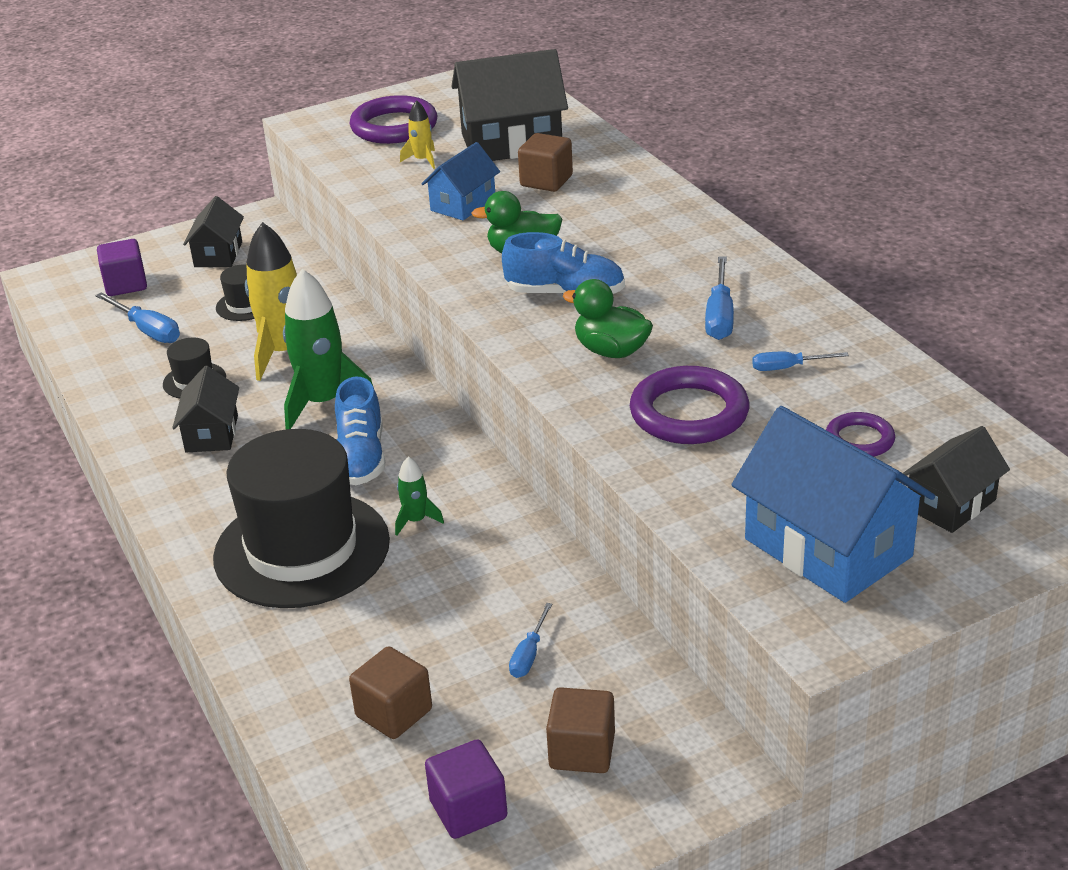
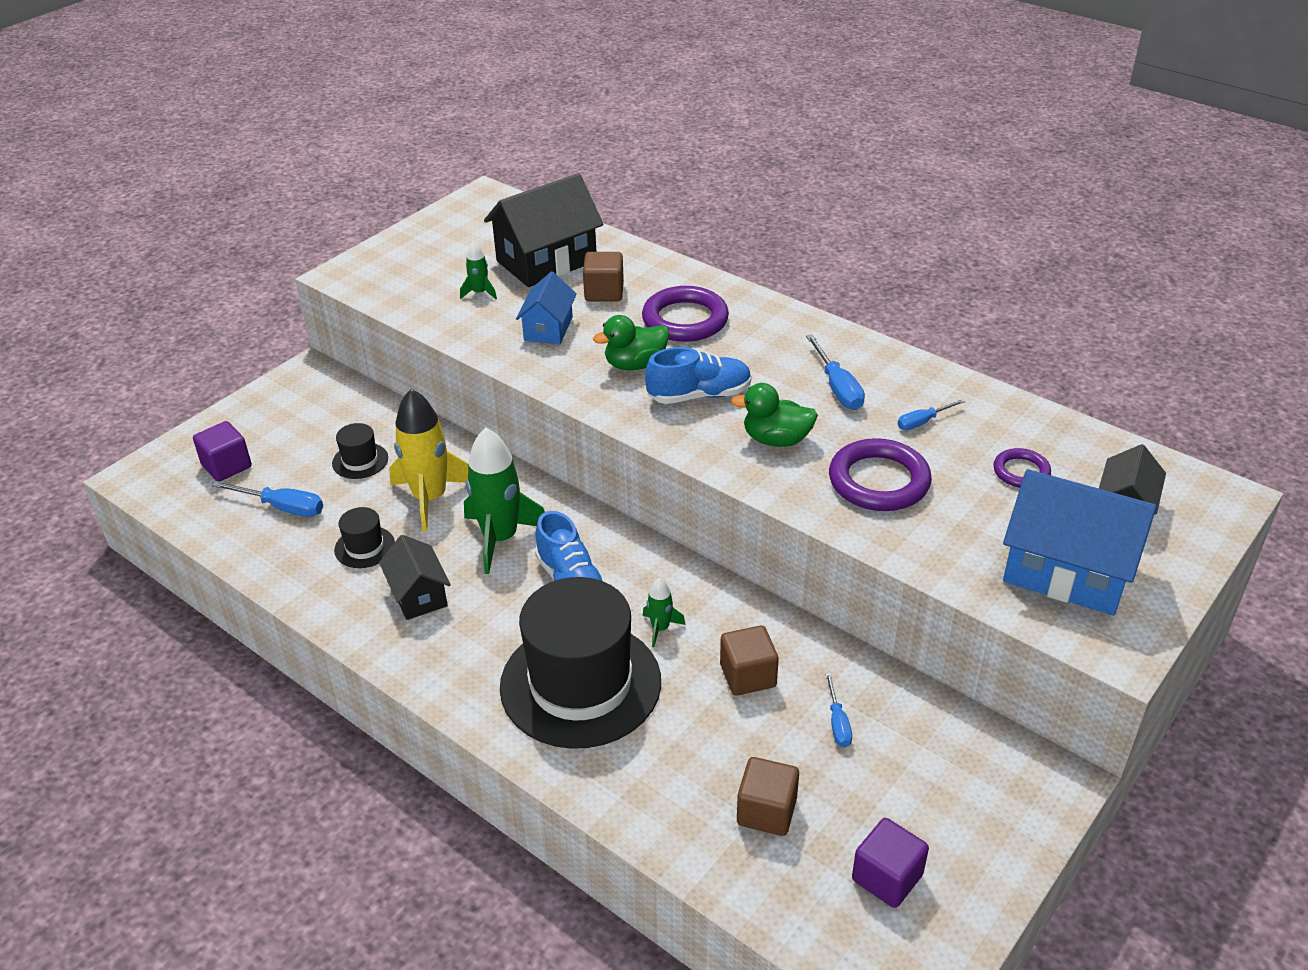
camera: 25 degrees left, 5 degrees up
black house [183,196,244,267] -> none
purple ring [350,95,437,144] -> purple ring moved to [642,286,729,342]
yellow rocket [400,100,435,169] -> green rocket [460,241,497,299]
brown cube [546,687,615,773] -> brown cube moved to [720,625,779,696]

